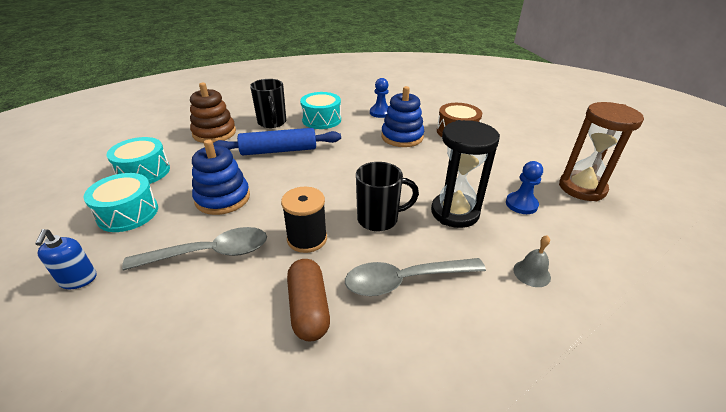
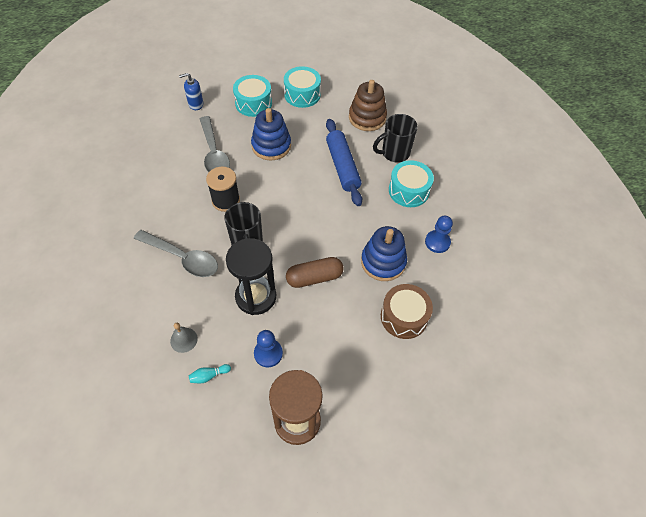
camera: 85 degrees right, 20 degrees up
brown capsule [287,259,330,342] -> brown capsule moved to [286,257,344,288]
grey spoon [345,258,486,296] -> grey spoon turned 135 degrees clockwise [134,230,218,277]
none -> turquoise bowling pin [189,364,231,383]

